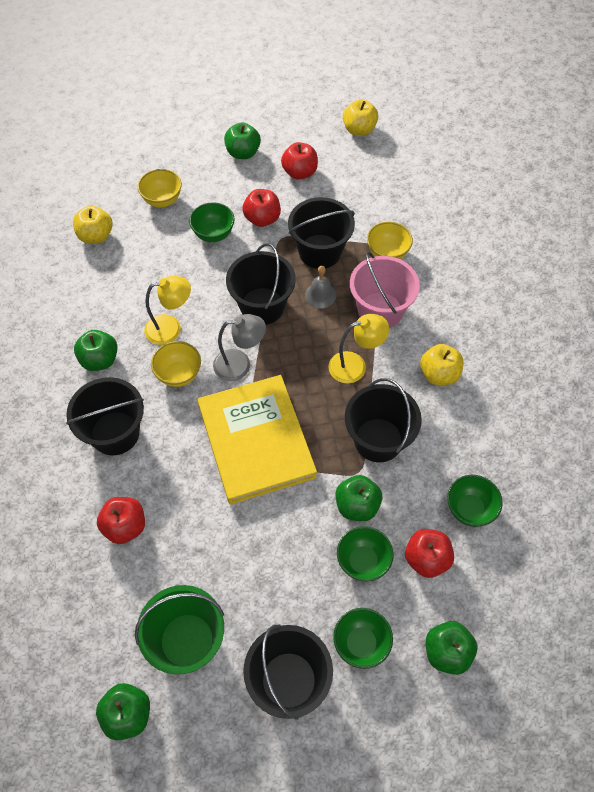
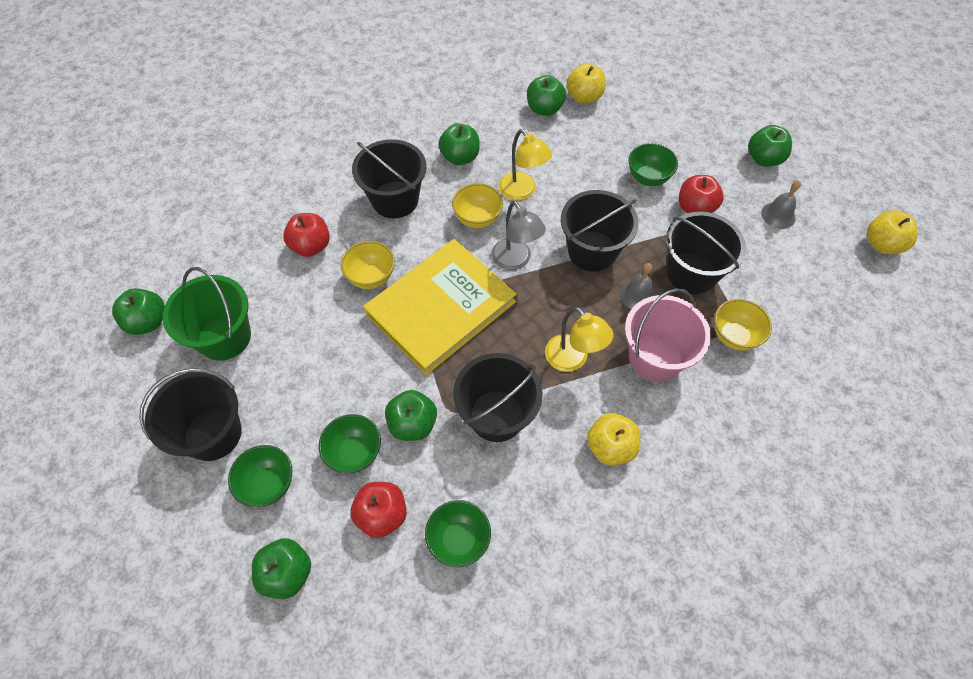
camera: 65 degrees right, 0 degrees up
yellow bowl [138,169,182,207] -> yellow bowl moved to [341,241,395,289]
red apple [281,142,318,180] -> grey bell [761,180,801,229]
none -> green apple [527,75,566,116]

